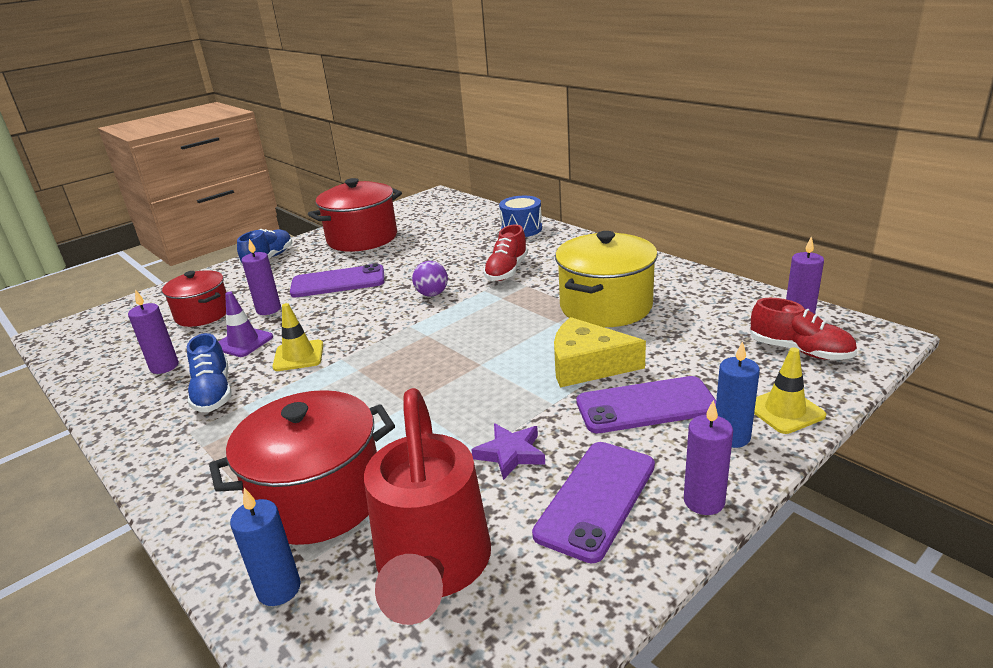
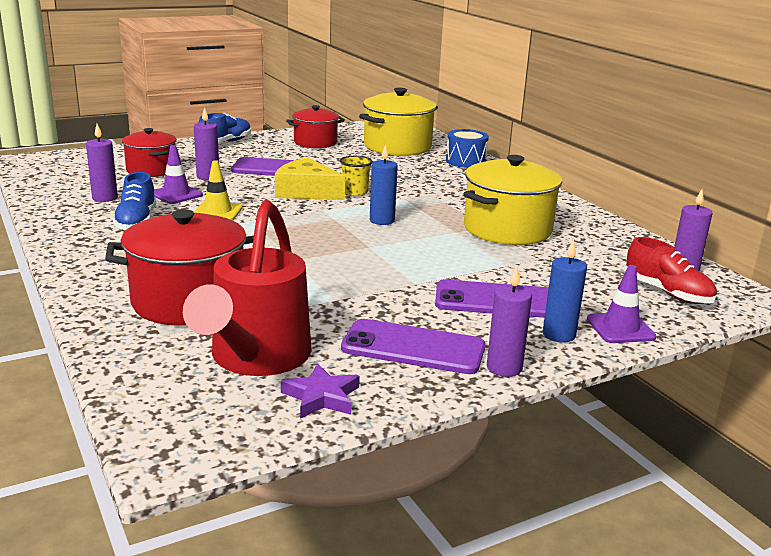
camera: 10 degrees right, 5 degrees down
blue candle [230,488,301,606] -> blue candle moved to [370,144,398,225]
red pot [308,178,402,252] -> red pot [286,105,345,148], size x0.64
purple ball [412,261,448,297] -> yellow cup [340,156,373,196]
purple star [471,423,545,480] -> purple star moved to [281,363,360,418]
red shoe [483,225,528,281] -> none
purple phone [532,442,655,563] -> purple phone turned 60 degrees clockwise [341,319,486,374]
yellow cheese [554,317,646,388] -> yellow cheese moved to [275,157,345,200]
yellow traffic cone [754,347,826,434] -> purple traffic cone [587,265,656,343]
none -> yellow pot [359,88,438,156]

